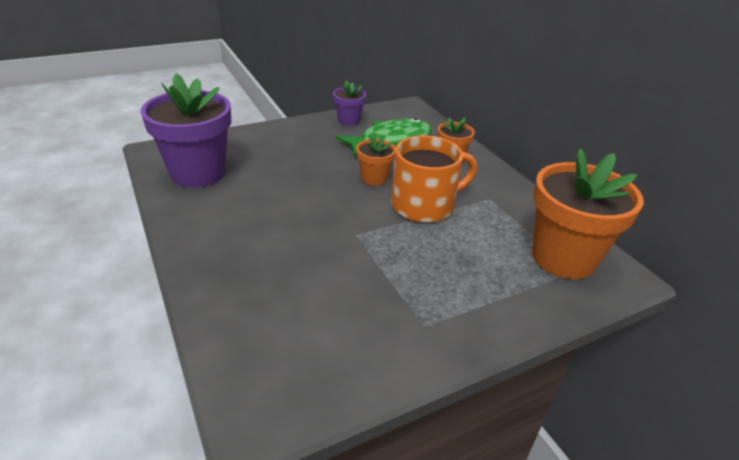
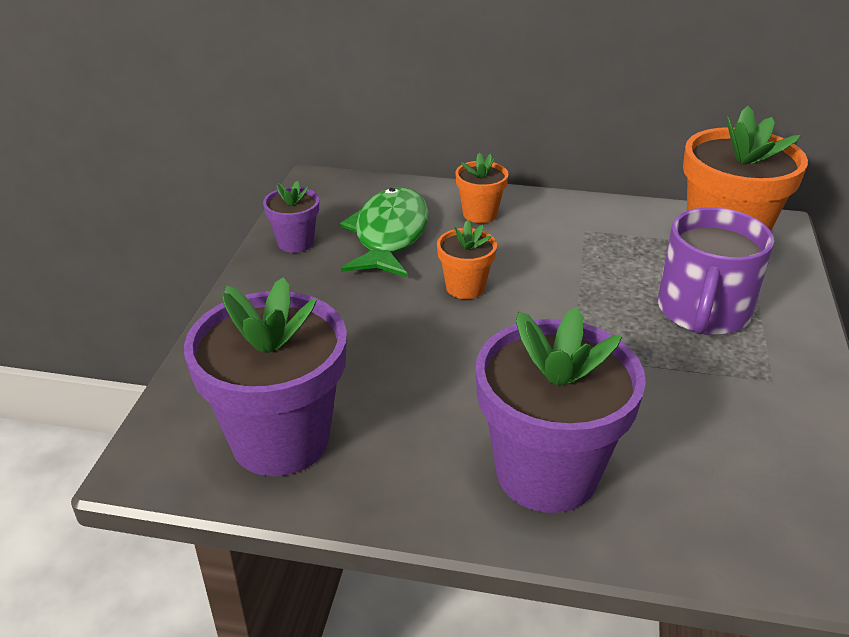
camera: 50 degrees left, 0 degrees up
orange mug [391,135,477,223] -> none
none -> purple flower pot [475,307,646,513]
none -> purple mug [658,207,774,335]

